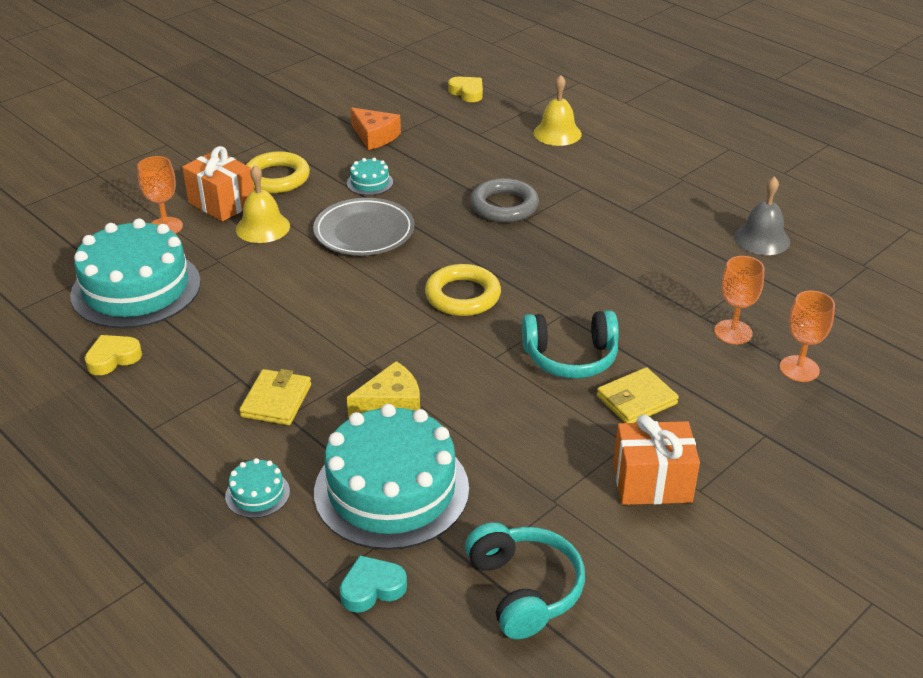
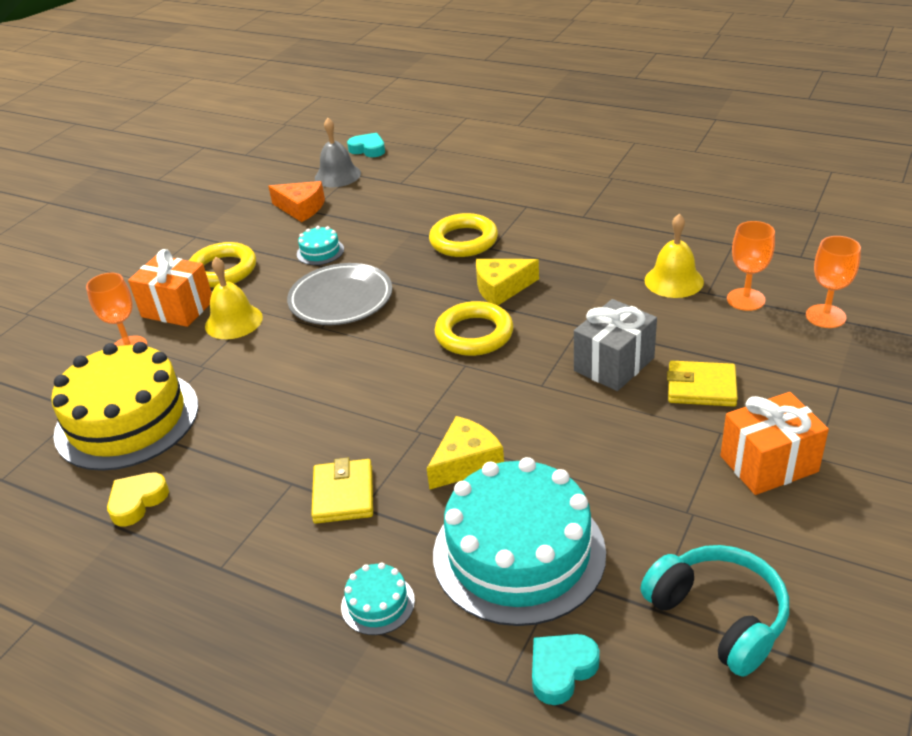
camera: 15 degrees left, 0 degrees up
turquoise cake [70,219,201,329] -> yellow cake [51,342,198,471]
yellow heart [448,77,483,102] -> turquoise heart [347,133,385,157]
grey ring [470,178,539,222] -> yellow ring [429,213,498,257]
turquoise headphones [522,310,619,379] -> grey gift [574,299,657,391]
yellow bell [533,75,582,146] -> yellow bell moved to [645,214,704,298]
yellow wallet [597,367,679,423] -> yellow wallet turned 60 degrees clockwise [667,361,738,407]
grey bell [734,176,790,255] -> grey bell moved to [315,118,361,187]
none -> yellow cheese [476,259,539,306]

